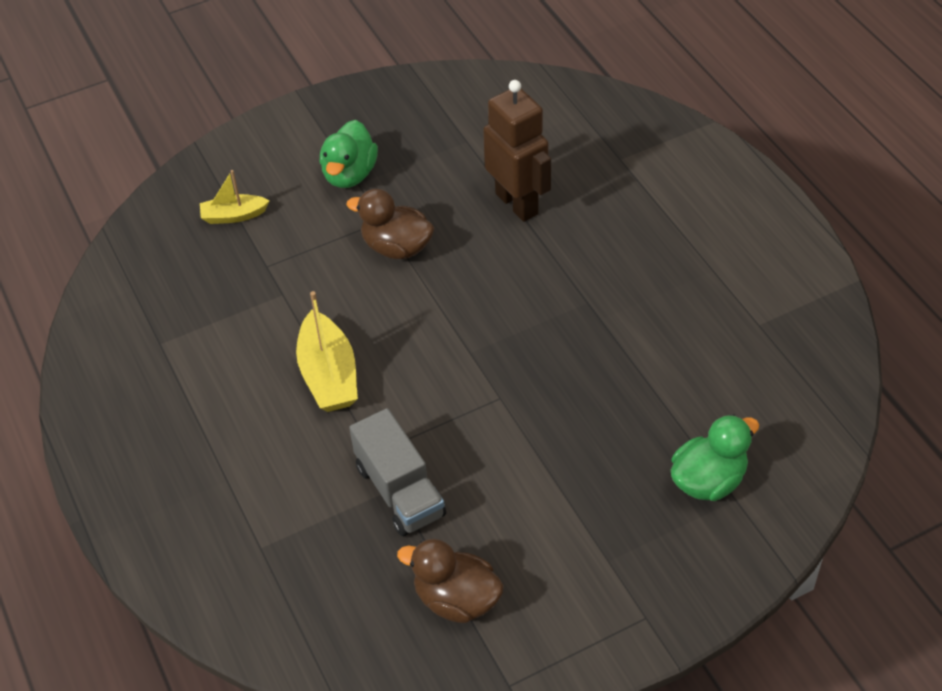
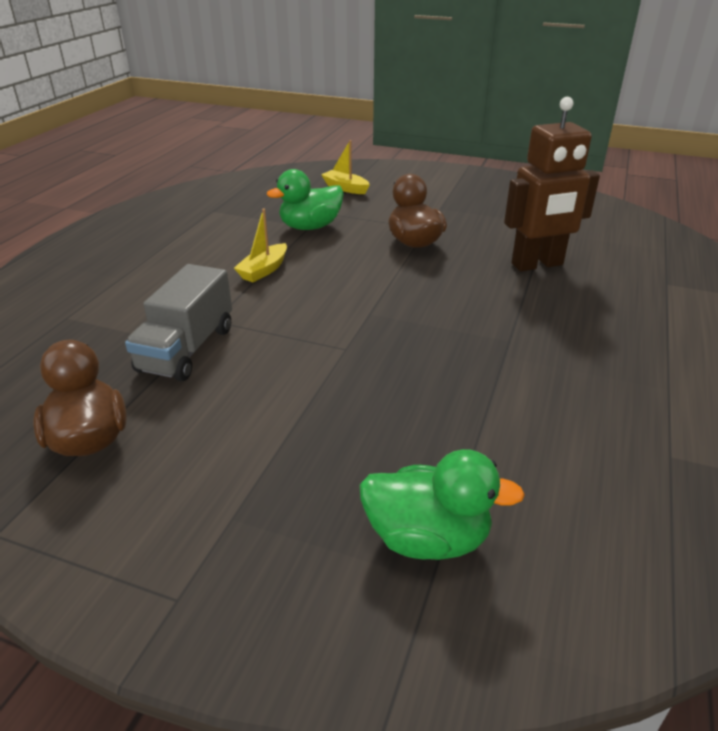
camera: 45 degrees right, 15 degrees down
yellow boat [296,291,358,412] -> yellow boat [234,209,287,282], size x0.61
green duck [320,120,378,188] -> green duck moved to [267,169,344,230]
brown robot [483,80,551,222] -> brown robot turned 60 degrees clockwise [504,97,600,271]

